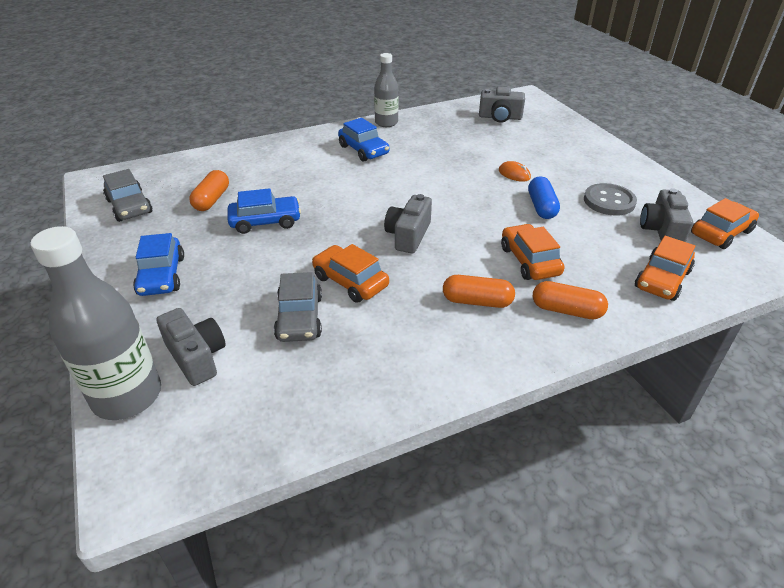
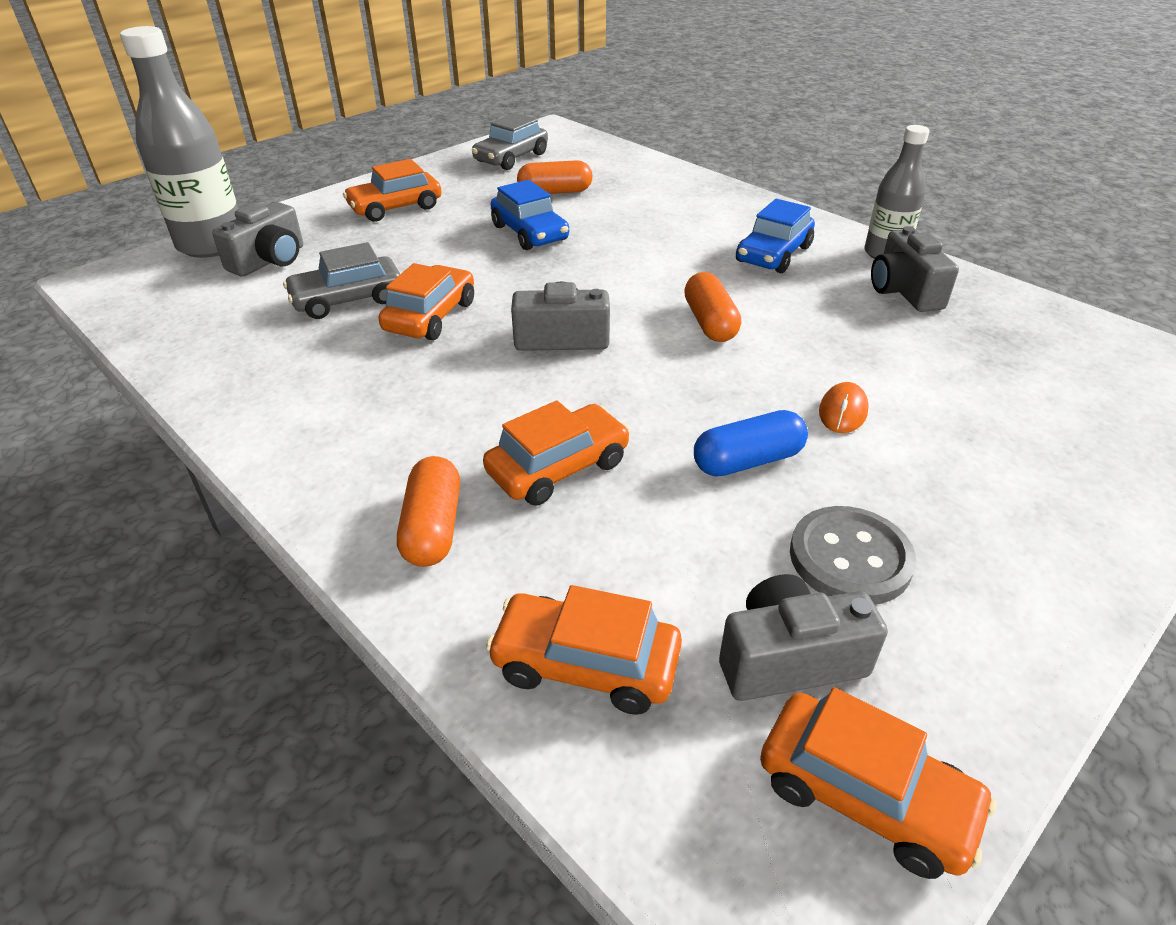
camera: 70 degrees right, 0 degrees up
blue car [133,233,184,296] -> orange car [343,159,442,222]
orange capsule [443,275,515,308] -> orange capsule moved to [684,272,741,342]
grey camera [479,87,525,123] -> grey camera moved to [871,226,959,312]

